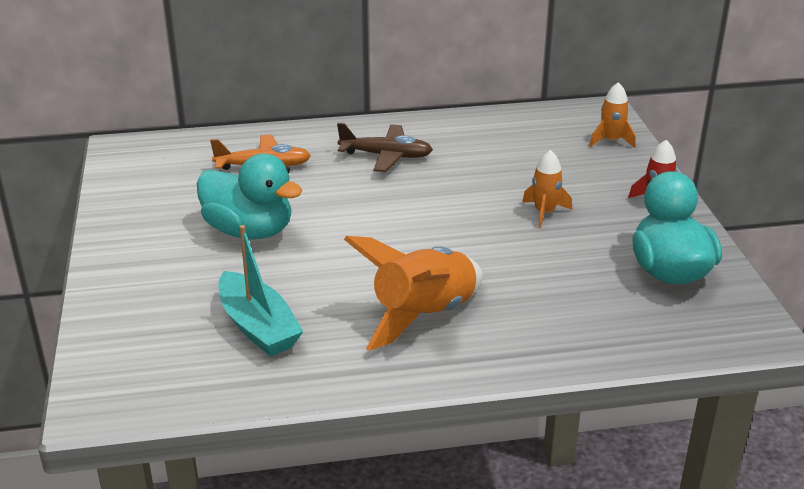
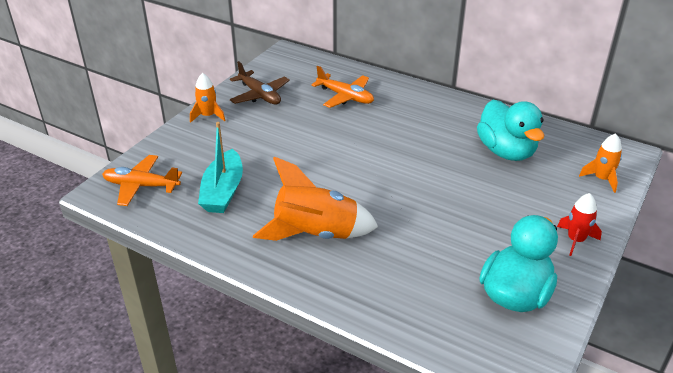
camera: 40 degrees right, 5 degrees up
turquoise duck [197,154,303,239] -> turquoise duck moved to [477,100,544,161]
brown plane [337,123,433,172] -> brown plane moved to [230,61,290,105]
orange rocket [522,150,572,228] -> orange rocket moved to [190,73,225,123]
none -> orange plane [102,155,182,206]

